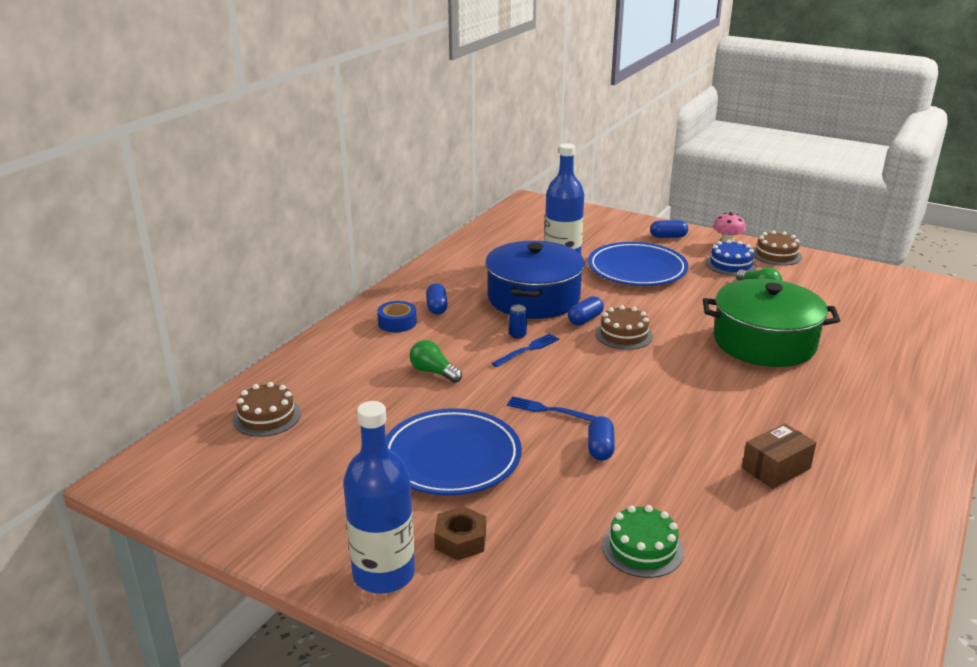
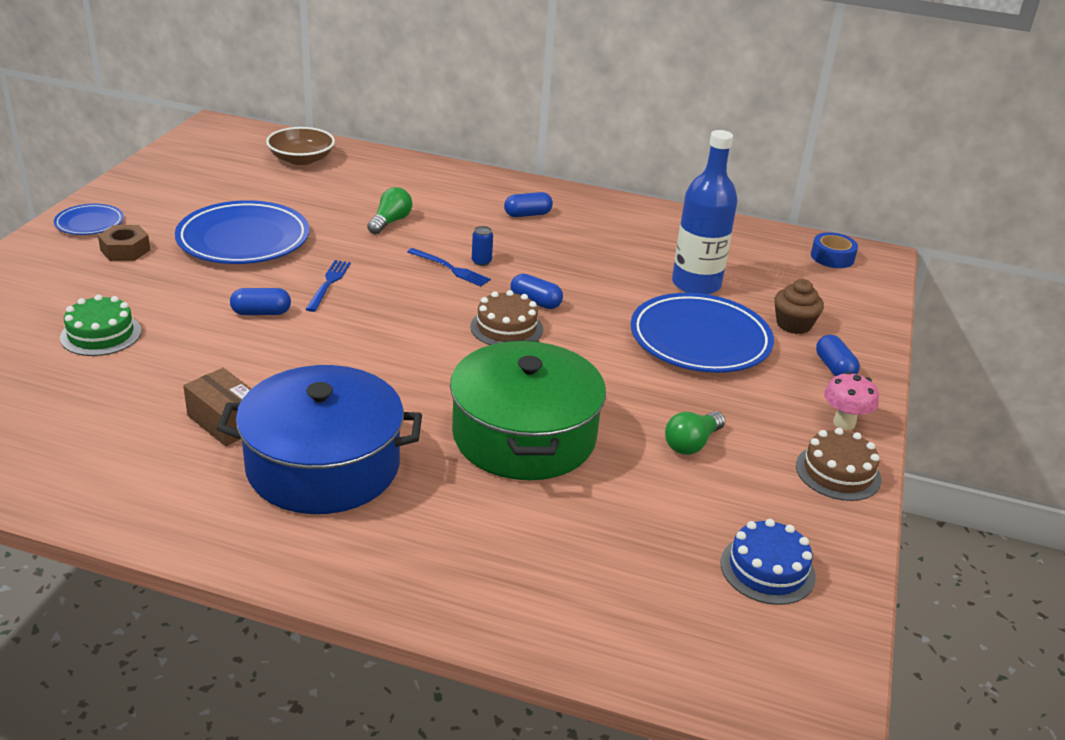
camera: 75 degrees right, 5 degrees up
brown cake [233,382,301,437] -> brown bowl [266,127,335,165]
blue bottle [343,401,415,594] -> blue plate [54,204,124,235]
blue tape [377,301,417,332] -> blue tape moved to [811,232,858,268]
blue pot [485,241,585,319] -> blue pot moved to [217,365,422,514]
blue cake [706,240,757,276] -> blue cake moved to [720,519,816,605]
none -> brown cupcake [774,279,824,334]

